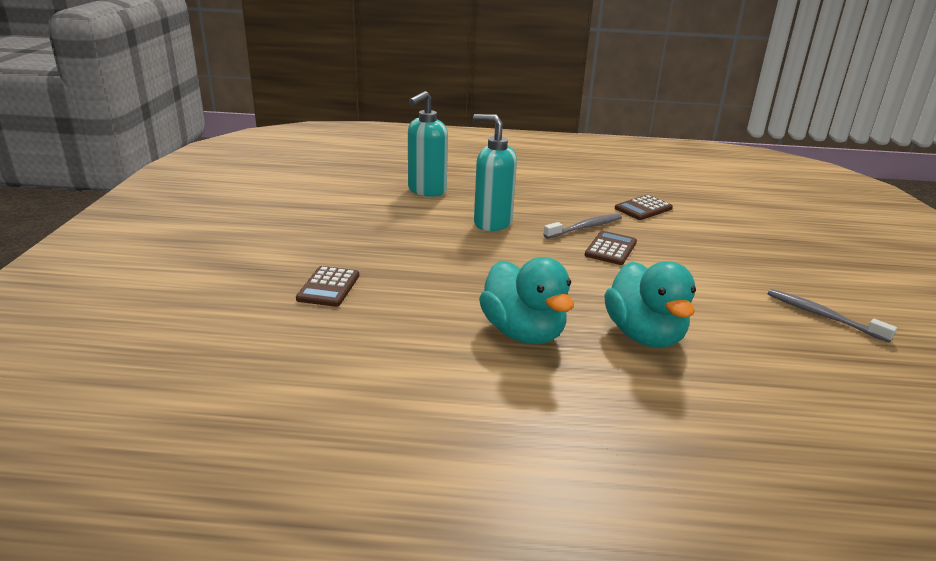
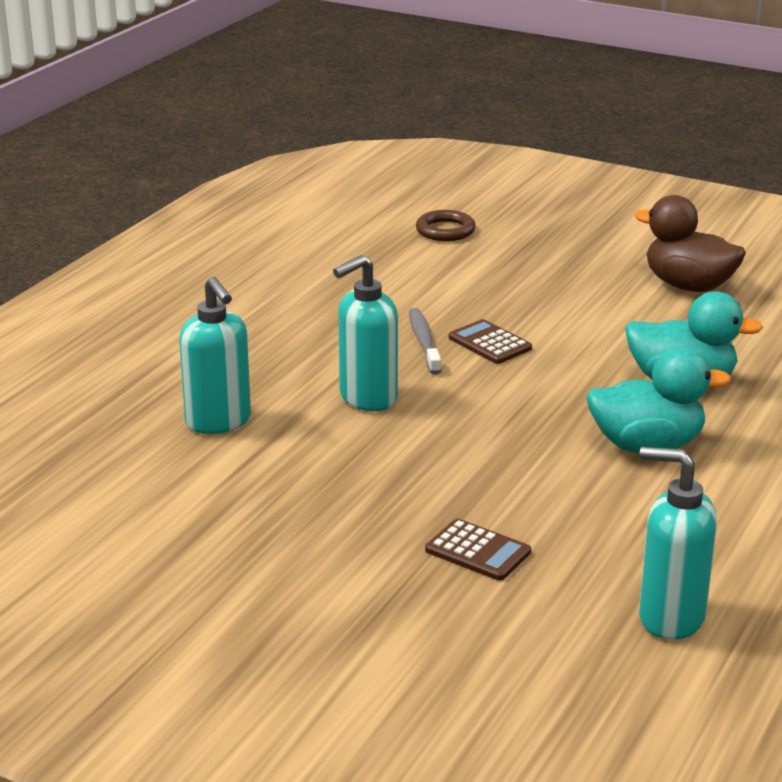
camera: 65 degrees left, 0 degrees up
brown calculator [615,195,673,220] -> none
grey toothbrush [768,289,897,343] -> brown duck [635,195,746,292]
none -> brown ring [416,210,476,241]
none -> turquoise soap dispenser [639,447,717,640]

